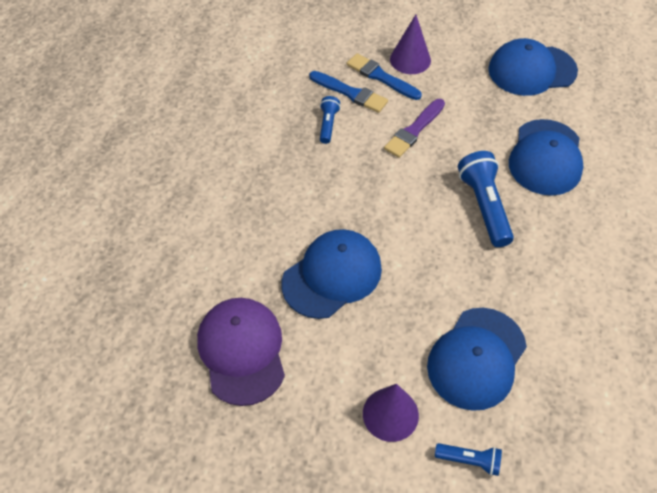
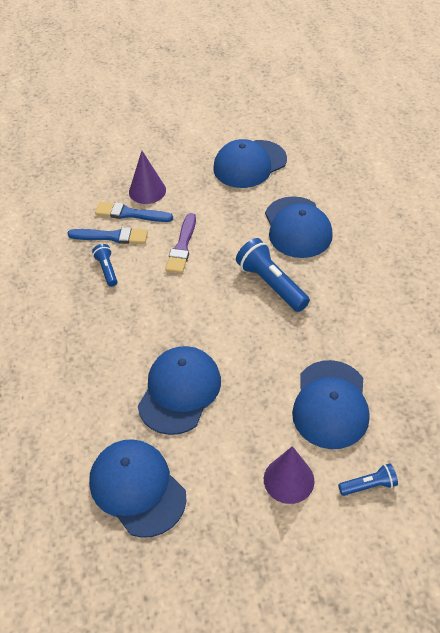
camera: 25 degrees left, 5 degrees down
purple cap [197,298,285,406] -> blue cap [89,439,187,538]

